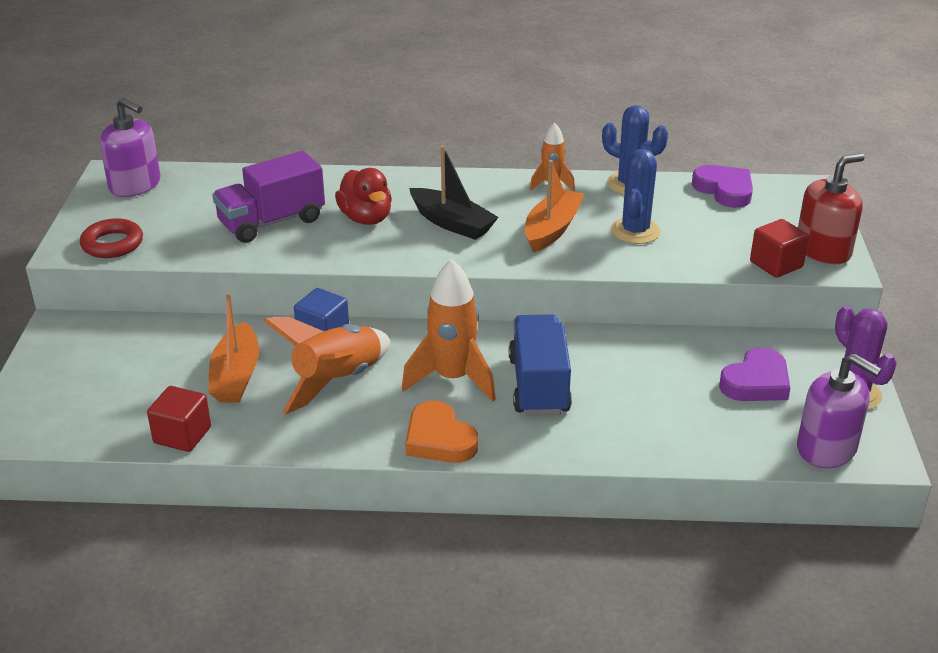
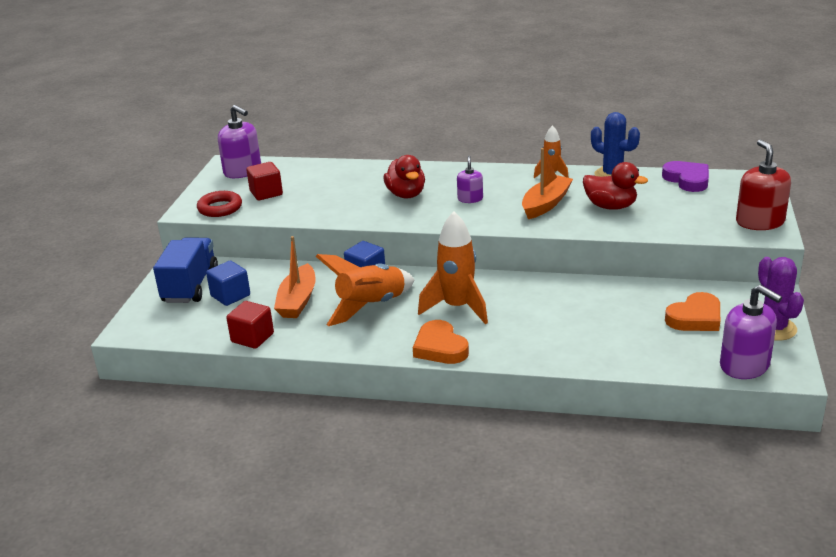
camera: 10 degrees right, 5 degrees down
purple truck [212,151,325,243] -> none
black boat [409,145,499,240] -> purple soap dispenser [457,156,483,203]
blue truck [509,314,572,415] -> blue truck moved to [153,238,218,303]
blue cactus [611,149,661,244] -> red duck [583,162,648,210]
purple heart [719,347,790,401] -> orange heart [665,292,720,331]
red cube [750,219,809,278] -> red cube moved to [246,162,283,200]
red soap dispenser [798,153,865,264] -> red soap dispenser turned 75 degrees counterclockwise [736,140,791,230]
none -> blue cube [206,261,250,306]

